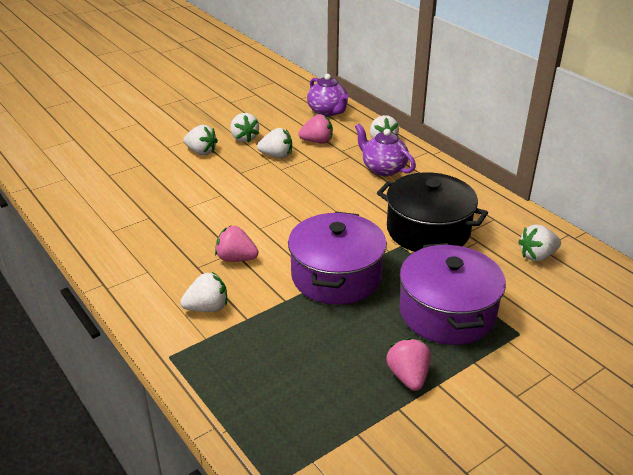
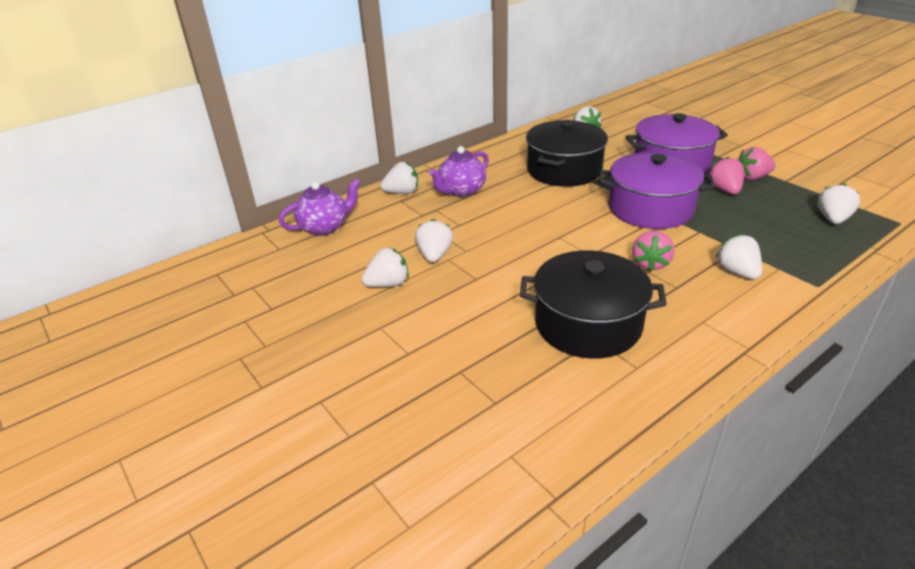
camera: 90 degrees left, 0 degrees up
white strawberry [183,125,218,155] -> white strawberry moved to [818,183,860,224]
pink strawberry [298,114,333,143] -> pink strawberry moved to [709,156,744,194]
none -> black pot [520,250,667,359]

